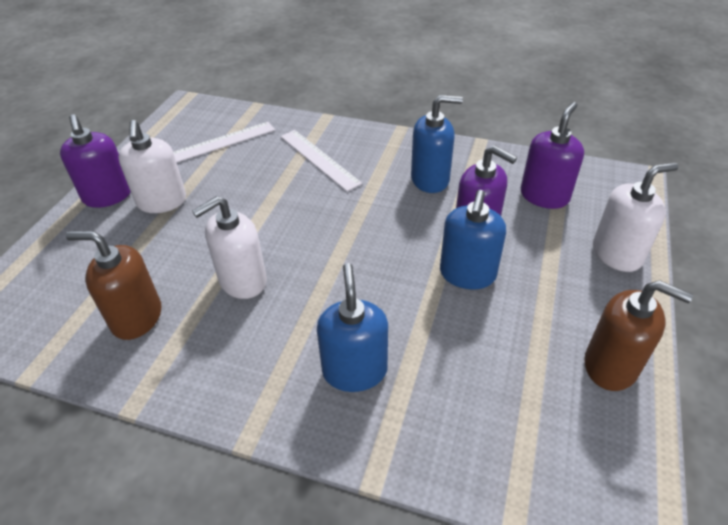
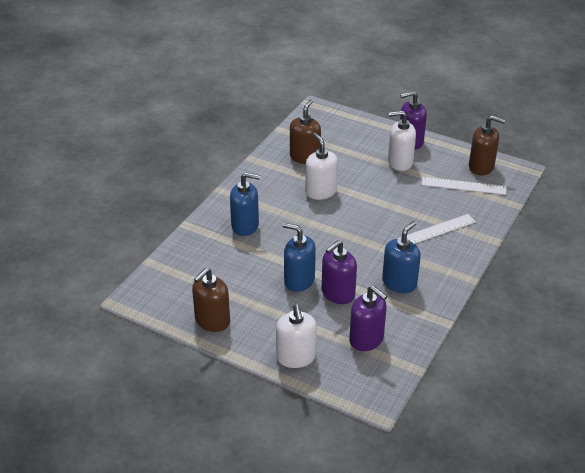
camera: 100 degrees right, 5 degrees down
white ruler [173,122,275,163] -> white ruler turned 60 degrees counterclockwise [422,177,506,195]
blue soap dispenser [411,95,463,193] -> blue soap dispenser turned 150 degrees counterclockwise [382,221,421,293]
none -> brown soap dispenser [469,115,505,175]

